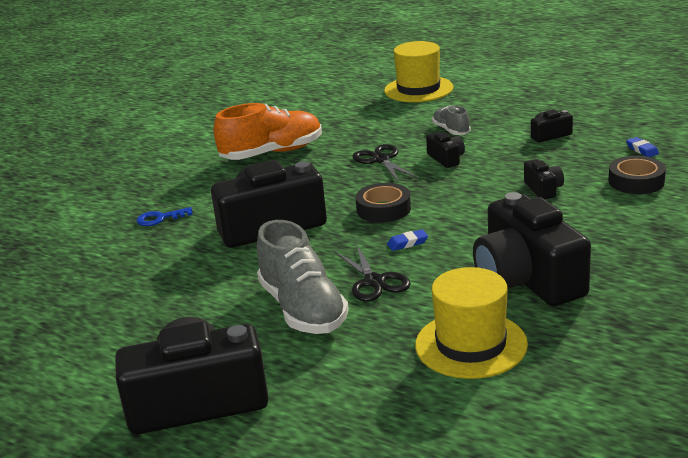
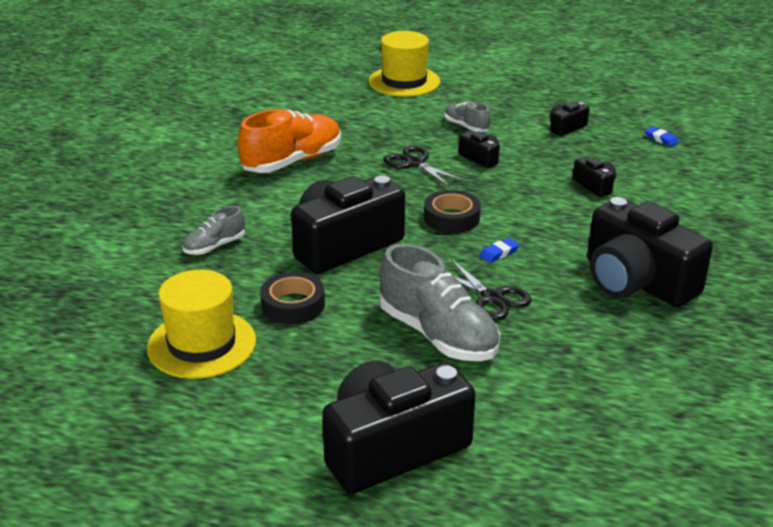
camera: 20 degrees left, 5 degrees up
blue key [137,207,193,226] -> grey shoe [182,206,245,255]
yellow hat [415,267,528,379] -> yellow hat moved to [147,270,256,379]
black tape [609,156,666,194] -> black tape moved to [260,272,325,324]

